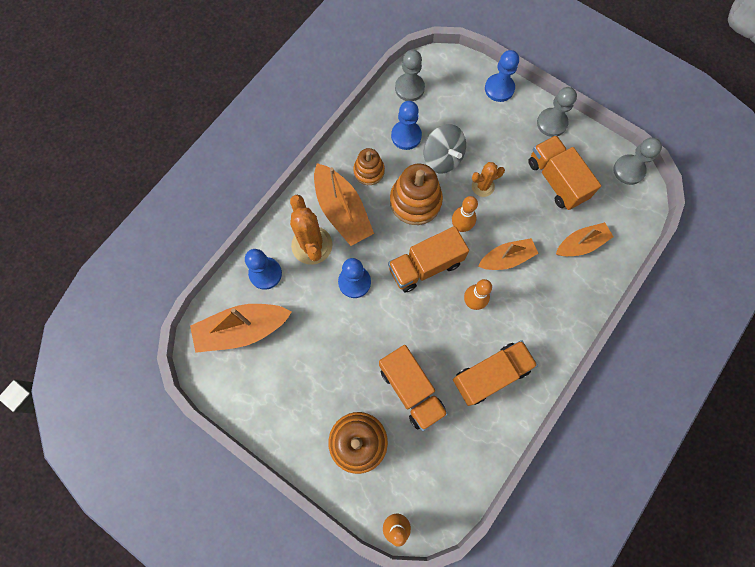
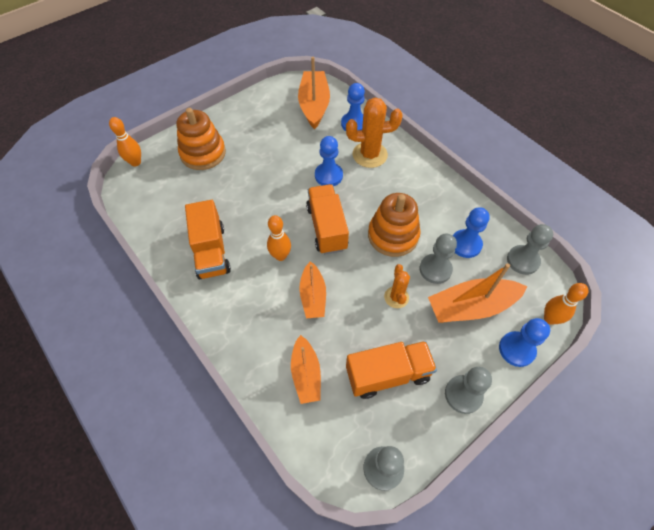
camera: 105 degrees right, 15 degrees down
orange boat [314,163,374,246] -> orange boat moved to [428,263,527,323]
orange stacking toy [353,148,385,185] -> none
orange truck [379,345,448,431] -> none
grey spinning top [423,124,466,173] -> grey pawn [420,234,457,284]
orange bowling pin [452,196,478,232] -> orange bowling pin moved to [544,283,588,325]

